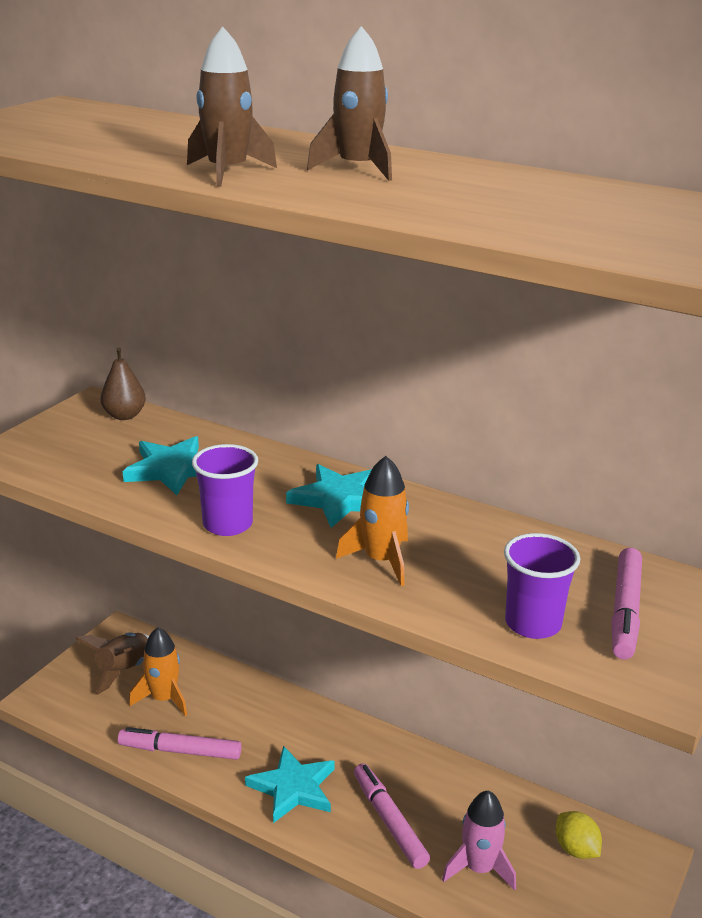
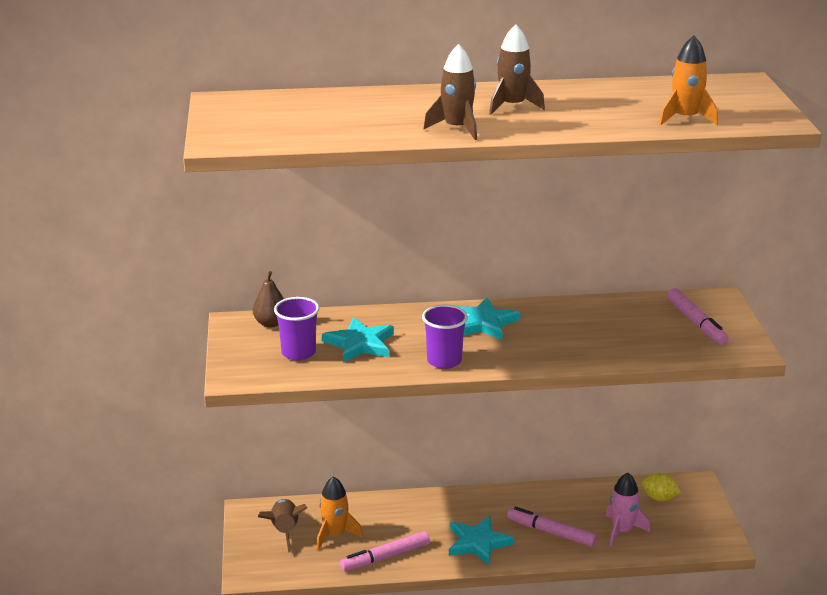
camera: 35 degrees left, 0 degrees up
orange rocket [336,456,409,586] -> orange rocket moved to [659,35,718,126]
purple cup [504,533,580,639] -> purple cup moved to [274,297,319,360]

